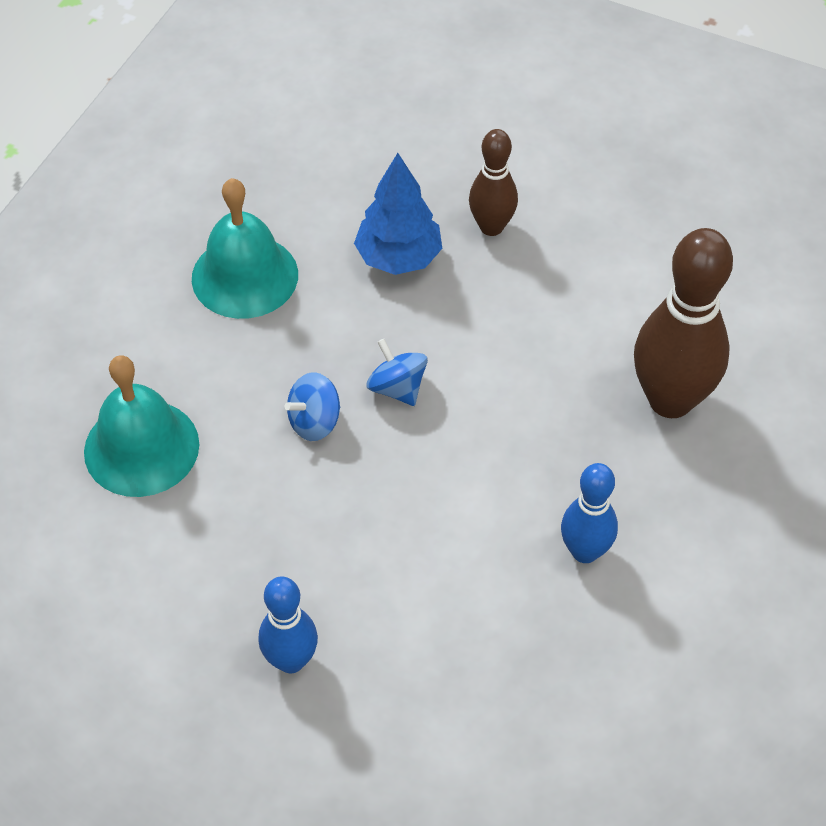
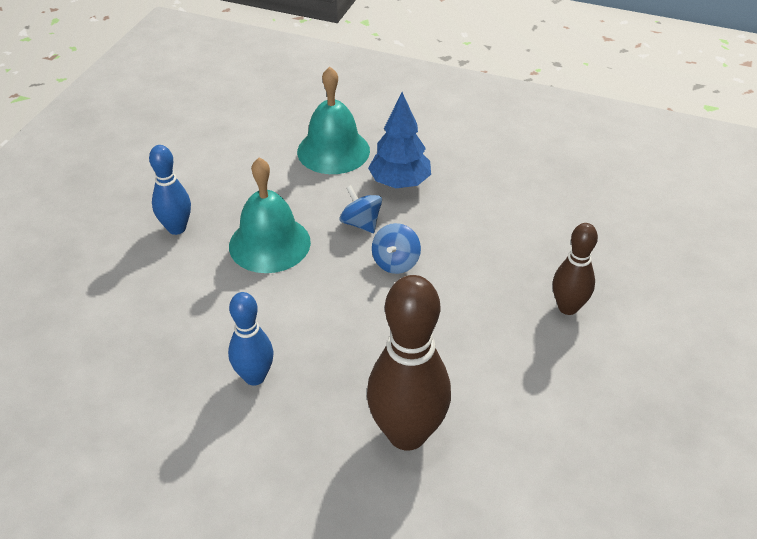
camera: 85 degrees right, 10 degrees down
turquoise bell [192,178,298,319] -> turquoise bell moved to [229,158,311,273]
blue tree [354,153,442,275] -> blue tree moved to [368,92,431,188]
blue spinning top [367,339,428,406] -> blue spinning top turned 150 degrees clockwise [372,223,421,274]

